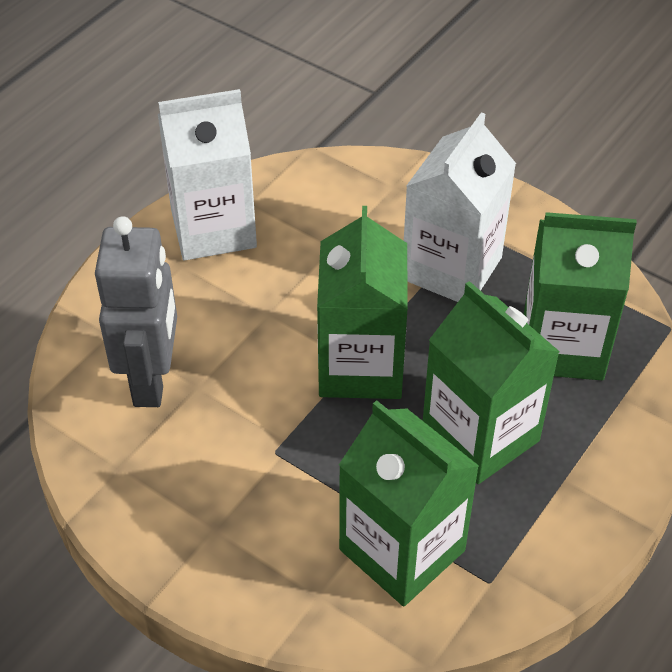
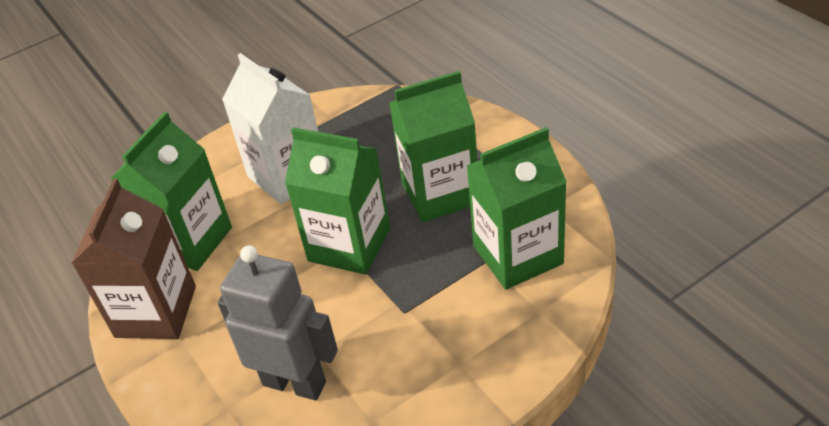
camera: 65 degrees left, 5 degrees down
white carton [158,89,257,260] -> brown carton [71,179,196,339]
green carton [524,212,637,380] -> green carton moved to [110,112,232,271]

